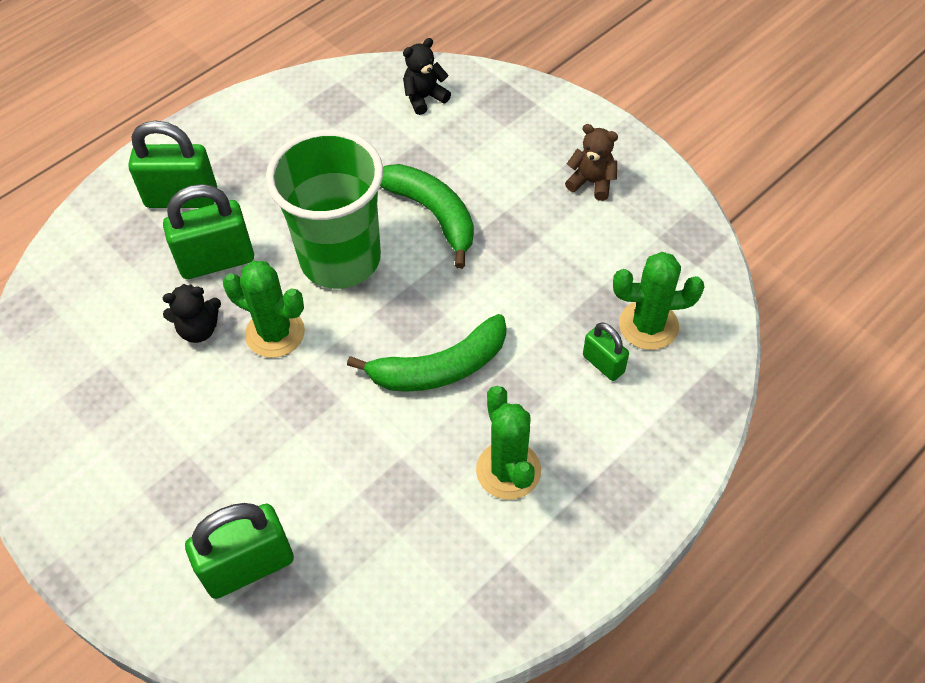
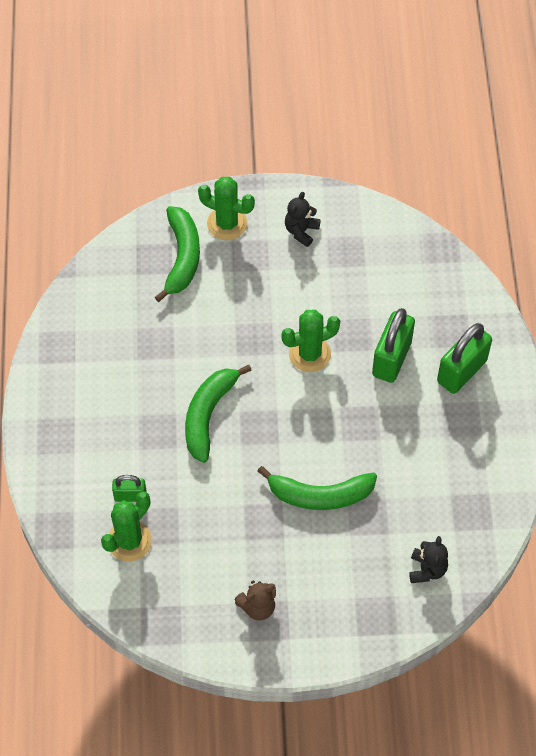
camera: 130 degrees right, 5 degrees up
black teddy bear [162,284,221,343] -> black teddy bear moved to [285,192,321,247]
green padlock [185,503,294,599] -> green banana [155,206,200,302]
green cup [266,130,383,289] -> none
green cactus [476,386,541,500] -> green cactus moved to [198,177,255,240]

